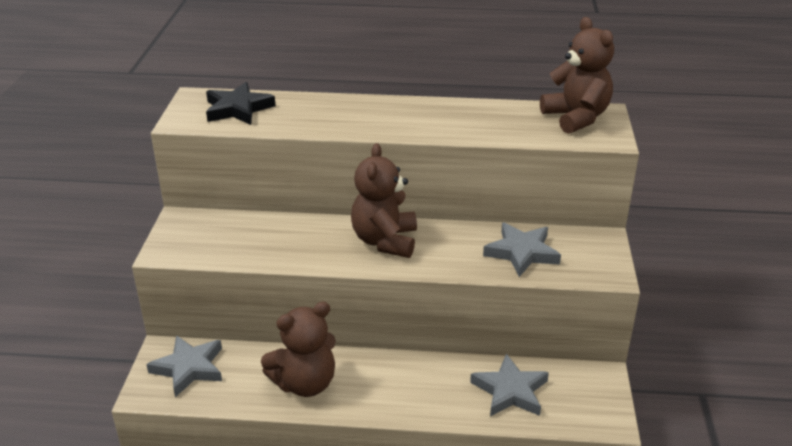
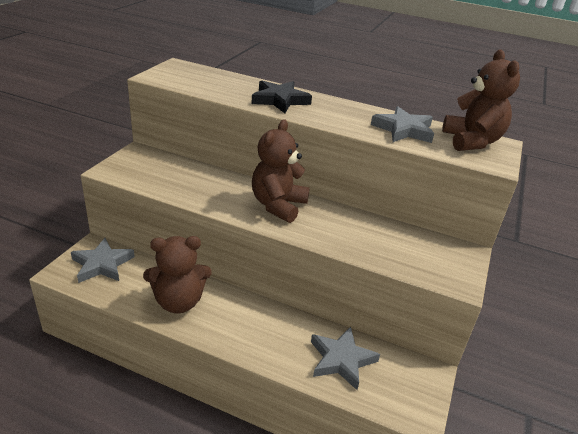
camera: 15 degrees right, 0 degrees up
black star [206,82,276,125] -> black star moved to [251,80,312,113]
grey star [483,222,561,277] -> grey star moved to [371,106,434,143]

